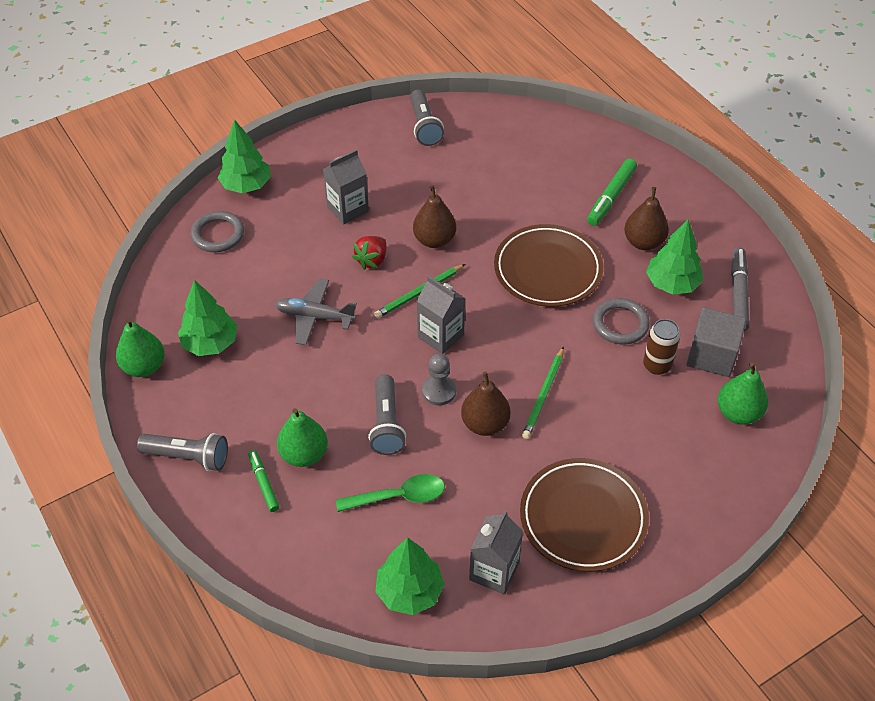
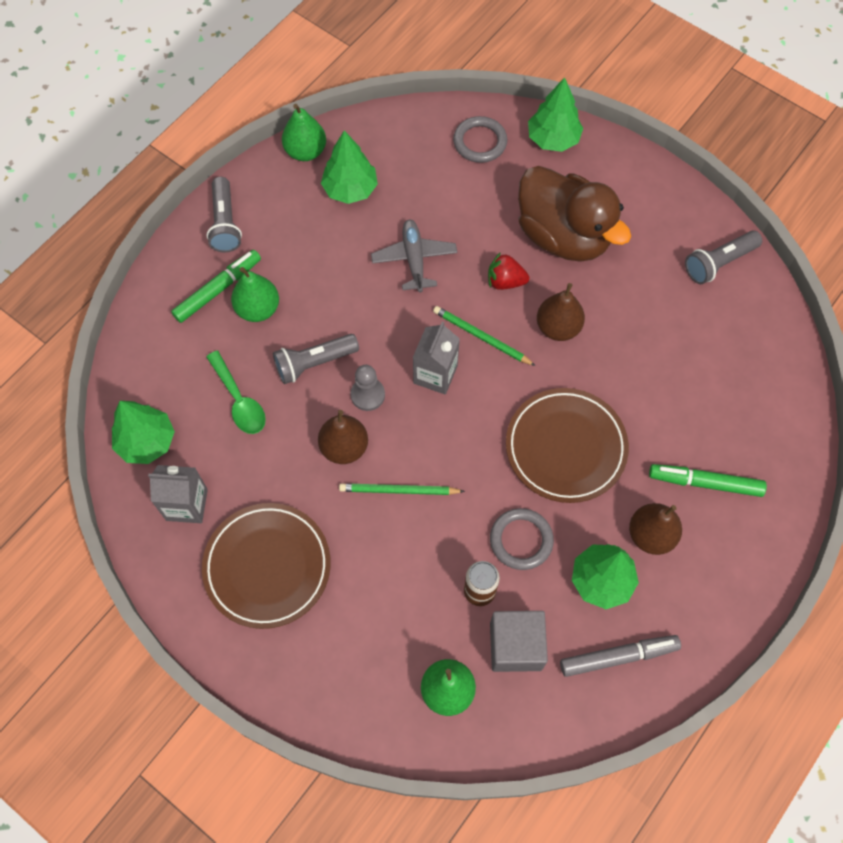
camera: 70 degrees right, 15 degrees up
green marker [248,450,279,512] -> green marker [171,250,261,323], size x1.59
grey carton [323,149,369,224] -> brown duck [518,166,631,262]

